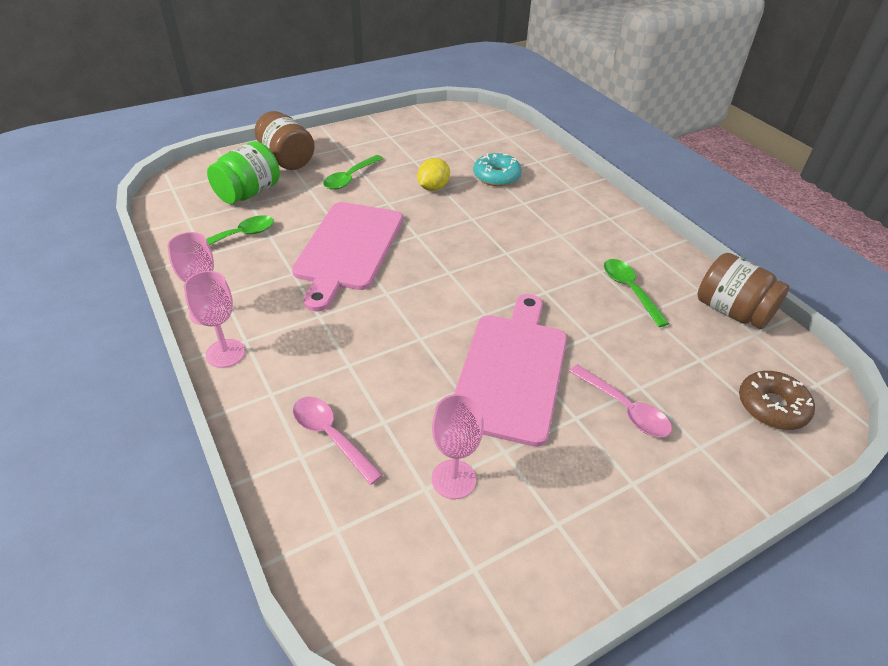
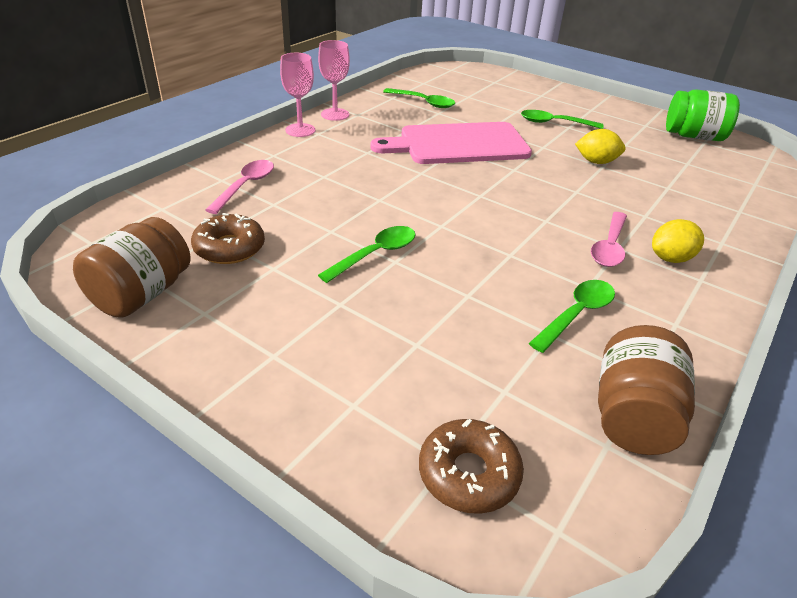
camera: 65 degrees right, 5 degrees down
green jar [207,141,280,204] -> green jar moved to [666,89,740,141]
brown jar [255,111,315,170] -> brown jar moved to [73,217,191,318]
pink goblet [432,394,484,499] -> brown donut [191,213,265,264]
pink cutting board [454,294,567,447] -> green spoon [318,226,416,283]
turquoise donut [473,153,522,186] -> none
pink spoon [569,364,672,437] -> pink spoon moved to [591,212,627,267]
none -> yellow lemon [652,219,704,263]

